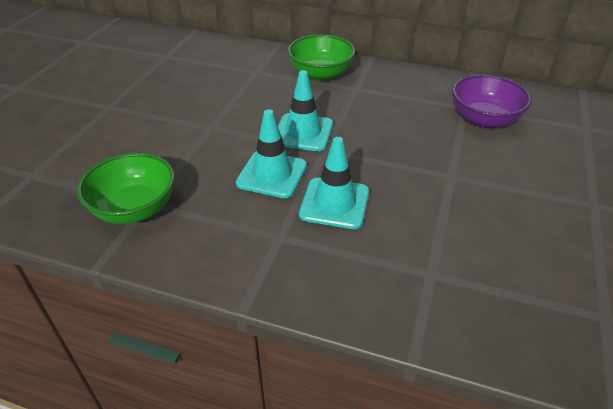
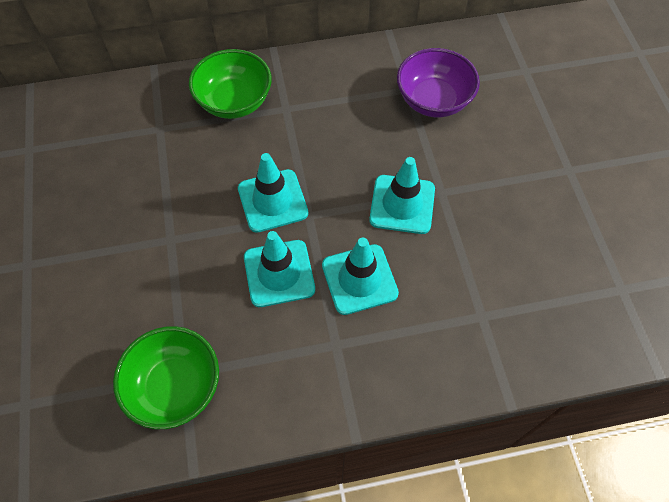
camera: 30 degrees left, 20 degrees up
none -> turquoise traffic cone [369,157,435,234]

